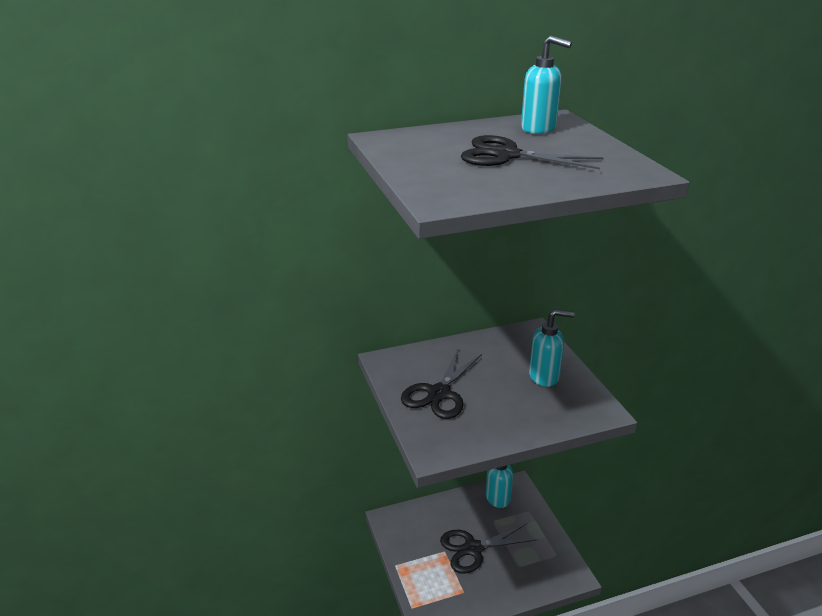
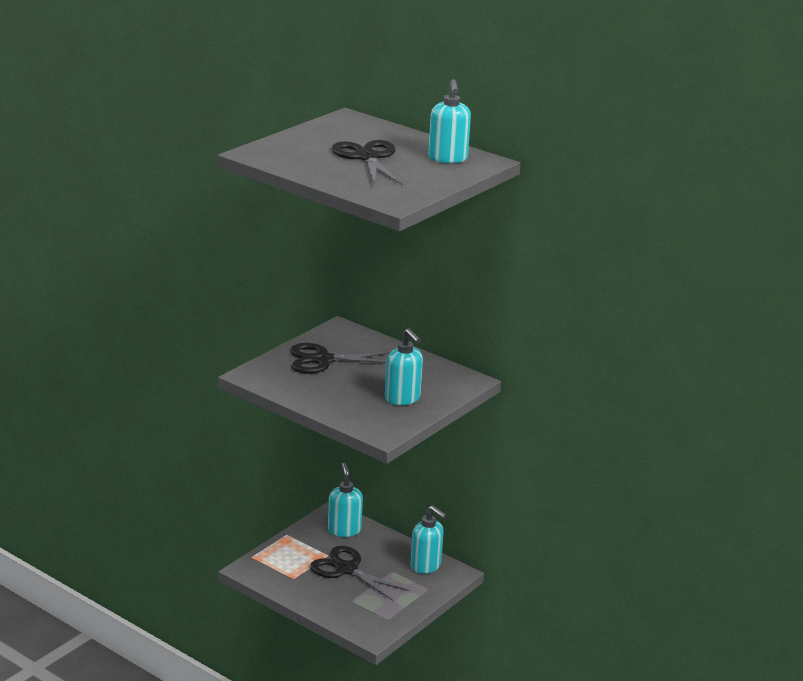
camera: 55 degrees right, 5 degrees down
none -> turquoise soap dispenser [328,463,363,537]

